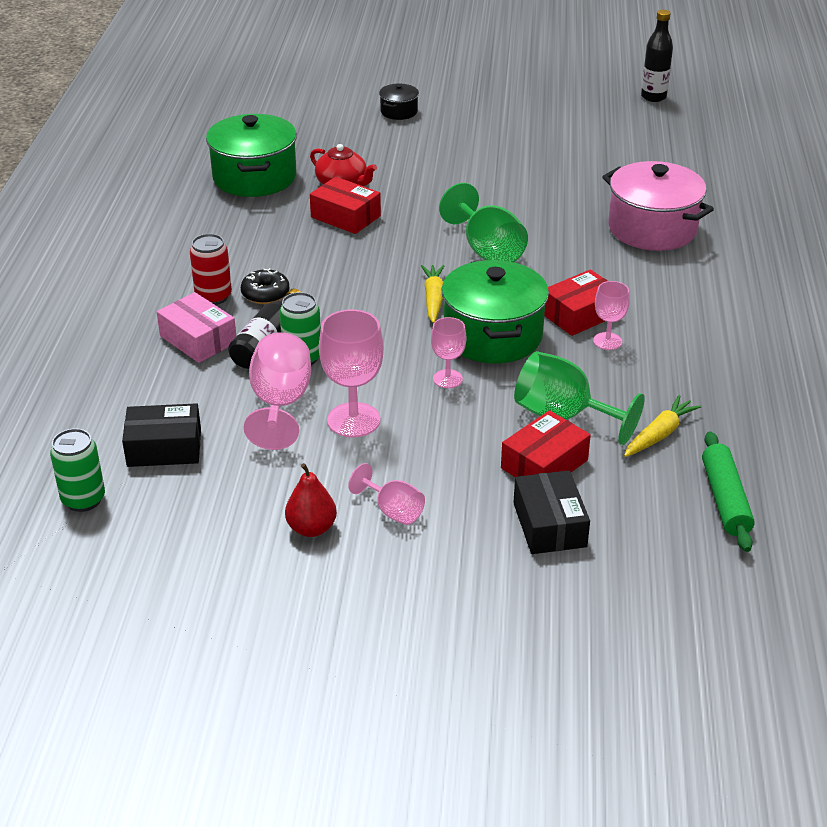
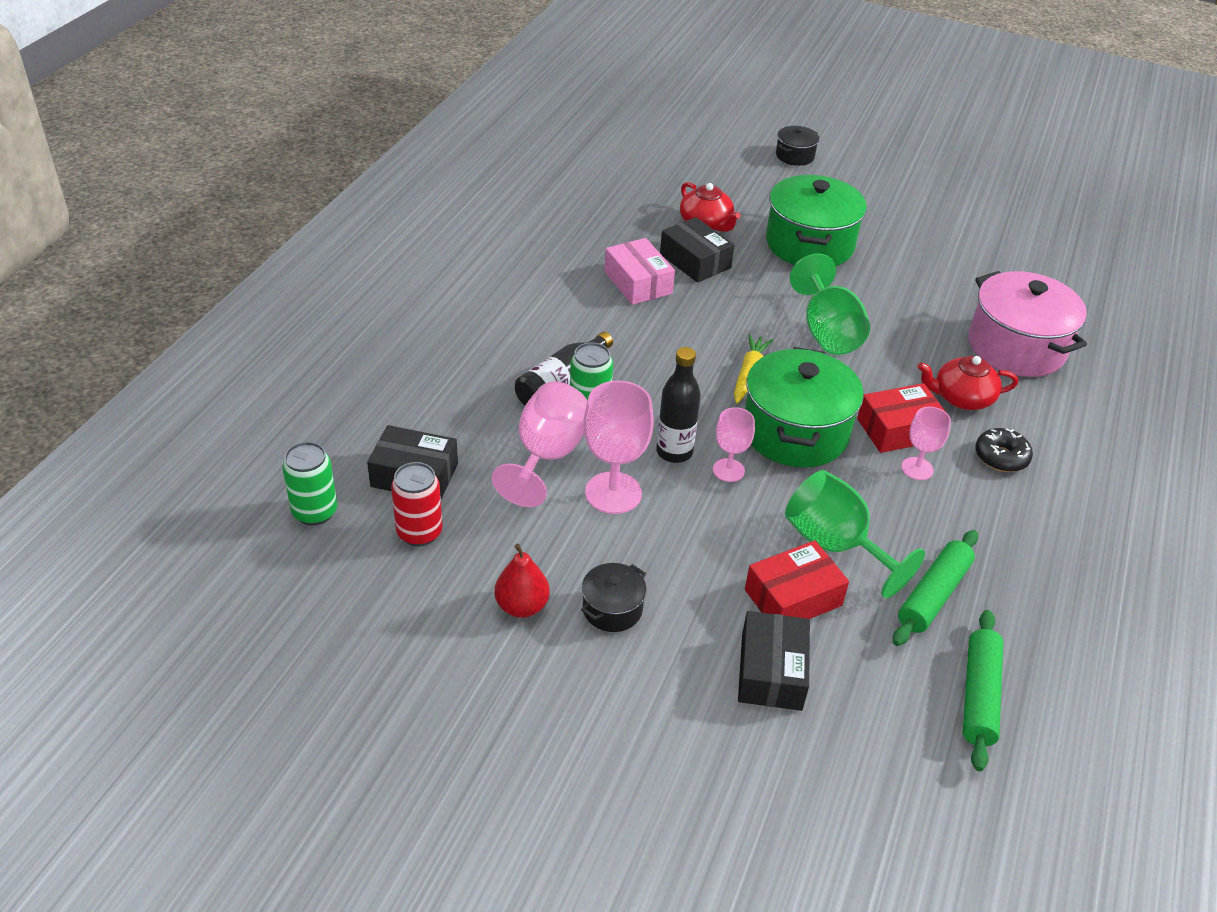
camera: 15 degrees right, 5 degrees up
pink box [157,292,236,363] -> pink box moved to [605,238,675,305]
red can [190,234,232,305] -> red can moved to [391,462,443,546]
green pot [206,114,297,197] -> green pot moved to [766,175,867,266]
black donut [241,268,289,304] -> black donut moved to [975,428,1033,472]
red box [310,177,381,234] -> black box [660,217,734,283]
pink goblet [348,463,425,525] -> black pot [581,563,647,632]
yellow carrot [624,395,702,457] -> green rolling pin [893,530,978,646]
black bottle [641,10,673,102] -> black bottle moved to [656,347,701,463]
none -> red teapot [918,356,1018,410]

